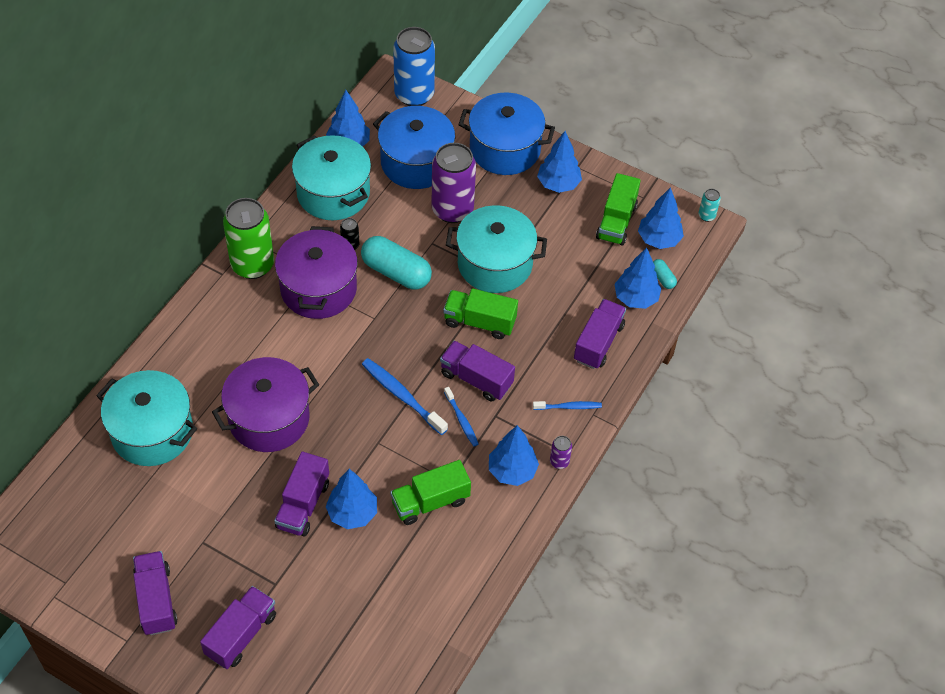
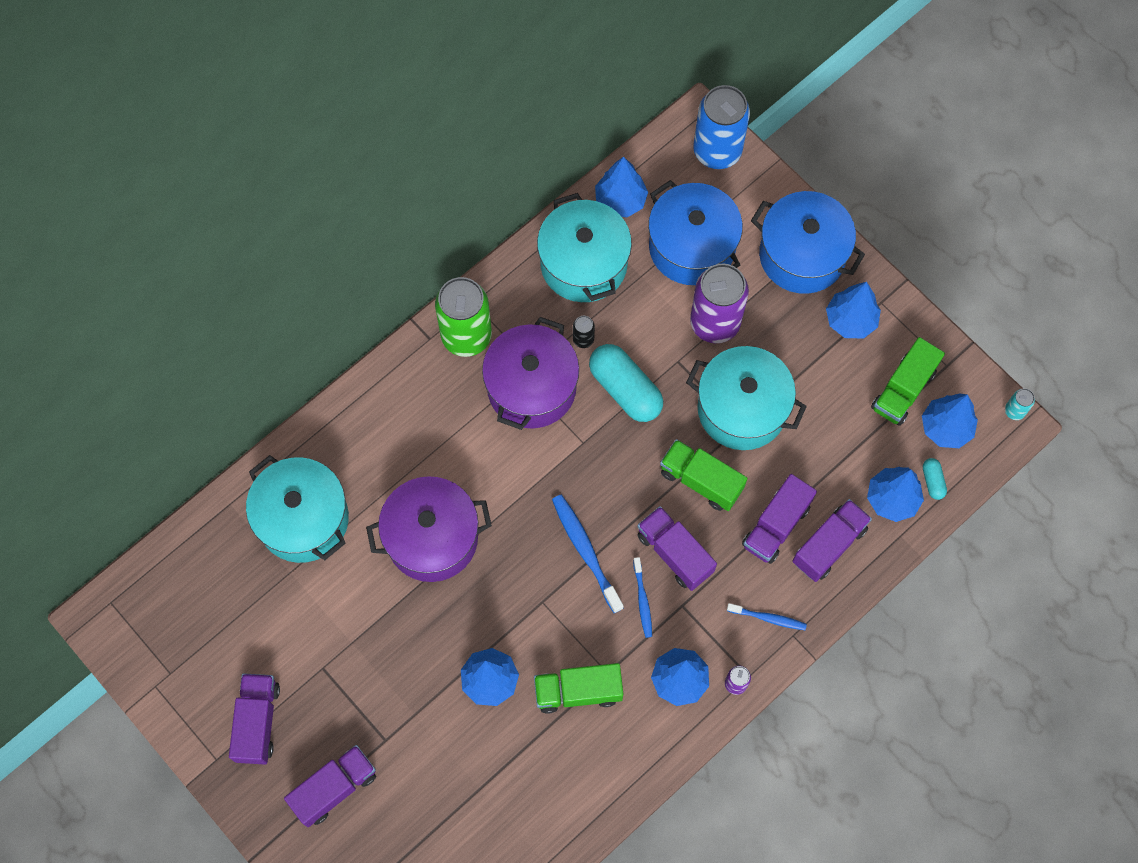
camera: 20 degrees right, 15 degrees up
purple truck [274,452,329,537] -> purple truck moved to [742,474,817,564]

